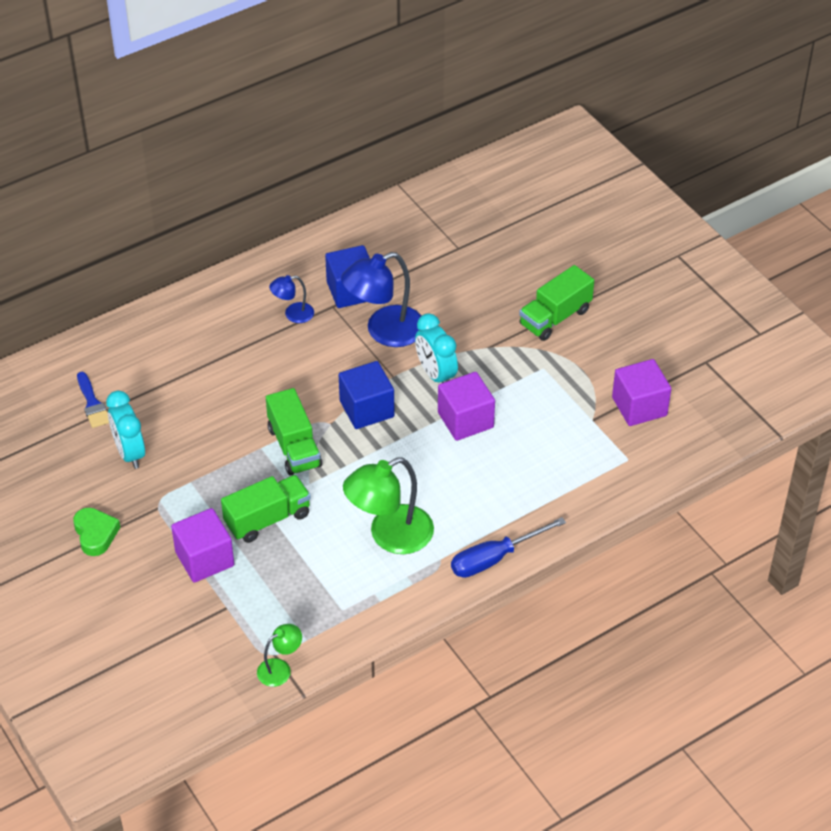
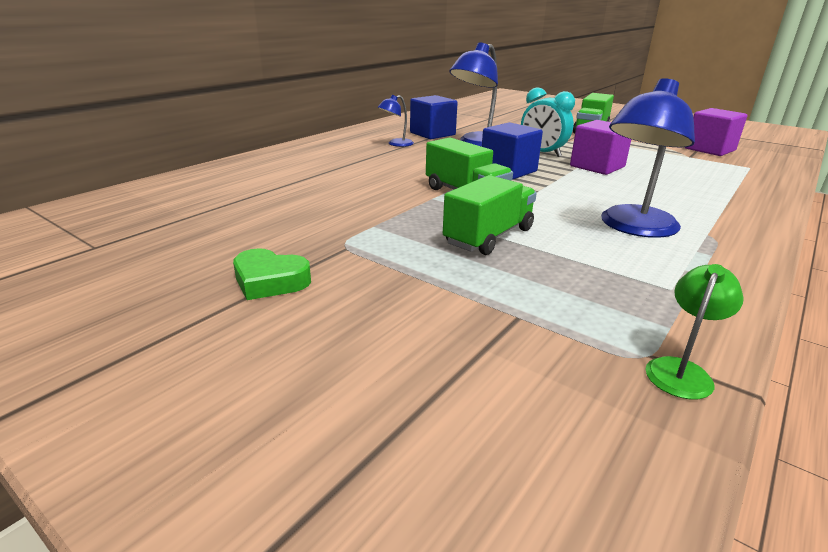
camera: 20 degrees left, 20 degrees down
green heart [73,508,120,556] -> green heart turned 150 degrees clockwise [233,248,311,300]
blue brush [77,372,109,428] -> none
turquoise clock [106,391,145,469] -> none
purple cube [171,508,234,583] -> none
green lamp [343,457,434,554] -> blue lamp [601,78,695,238]
blue screwdriver [451,517,566,578] -> none

